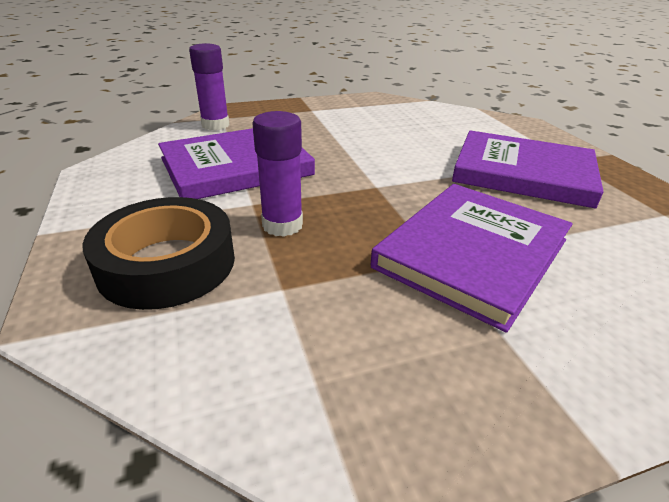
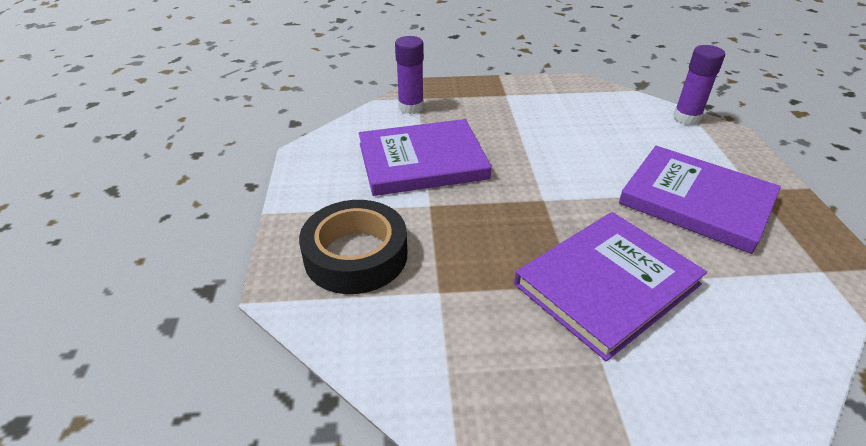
camera: 15 degrees right, 5 degrees up
purple glue stick [252,111,303,237] -> purple glue stick moved to [673,45,725,125]

